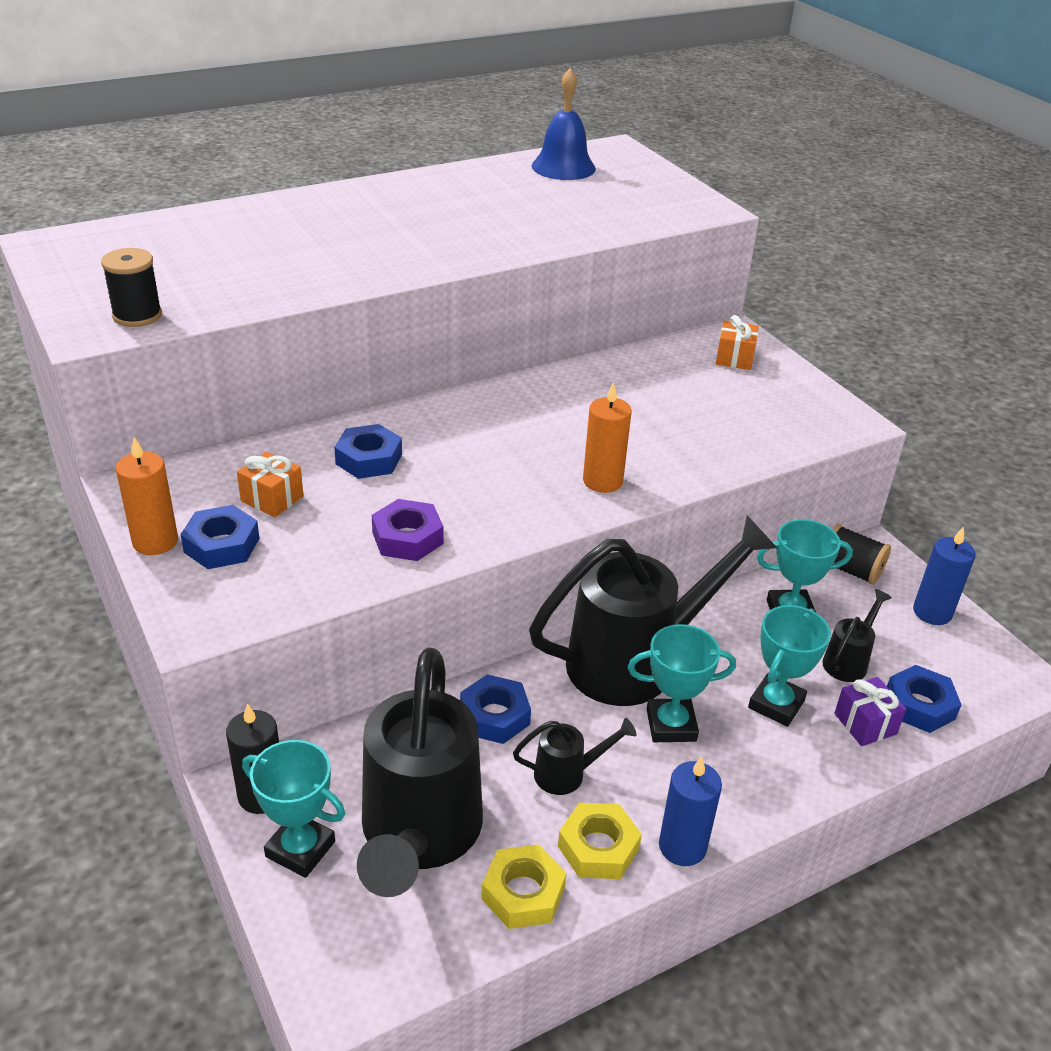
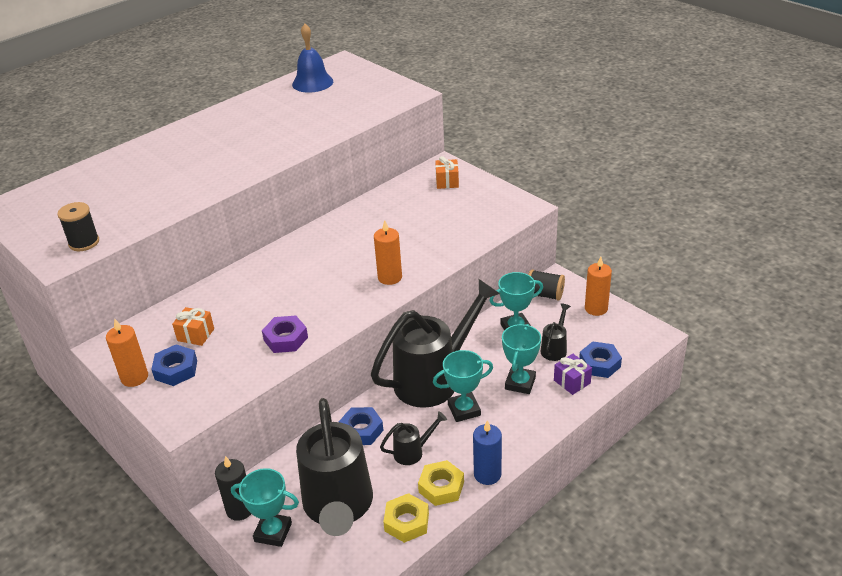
camera: 10 degrees left, 0 degrees up
blue nut [334,424,402,479] -> none
blue candle [913,526,976,625] -> orange candle [585,257,612,316]

